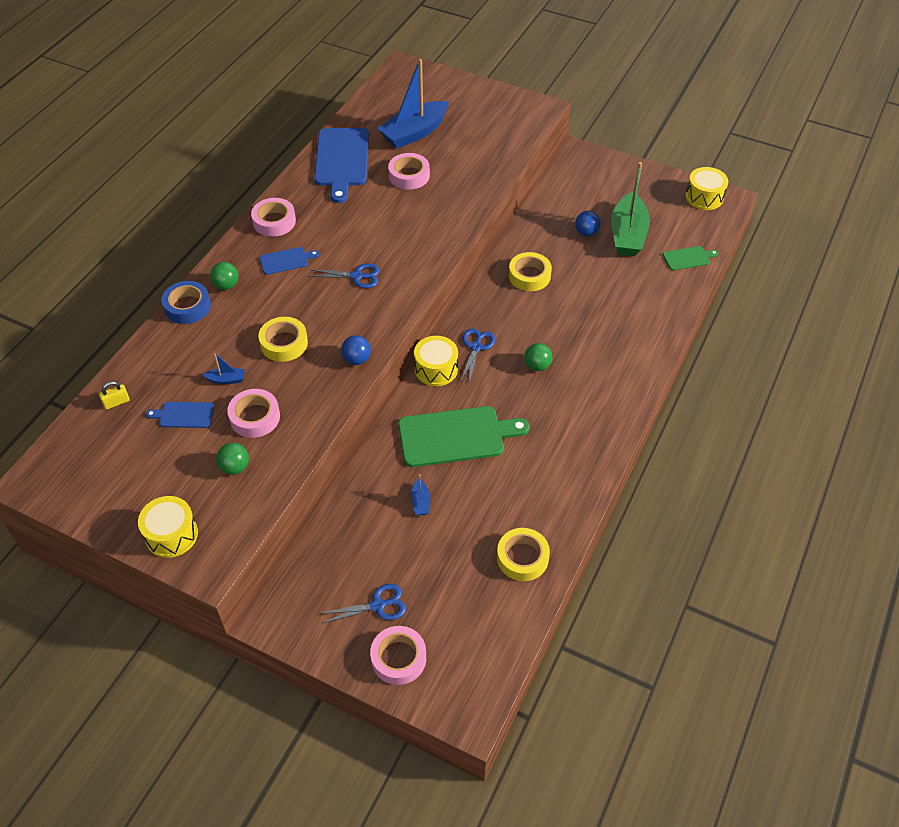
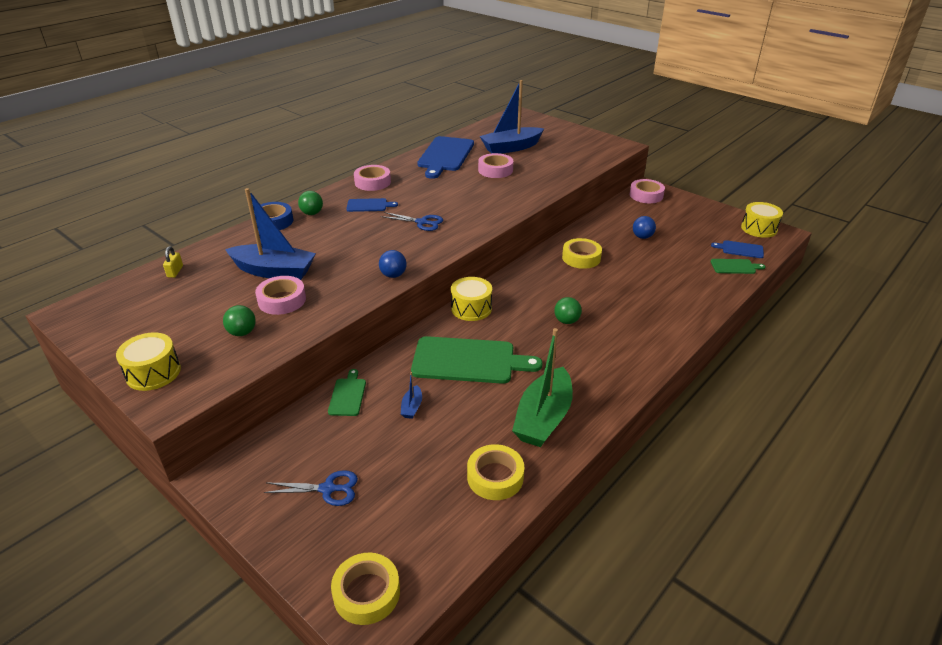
camera: 15 degrees right, 15 degrees down
yellow padlock [99,381,130,410] -> yellow padlock turned 75 degrees counterclockwise [163,246,183,278]
blue cutting board [146,402,214,428] -> blue cutting board moved to [711,240,764,258]
blue boat [203,353,245,384] -> blue boat [225,188,316,280], size x2.41
yellow tape [258,317,308,362] -> yellow tape moved to [331,553,400,625]
pink tape [370,626,426,685] -> pink tape moved to [630,179,665,203]
blue scissors [460,329,495,383] -> none
green boat [611,162,650,256] -> green boat moved to [512,328,573,447]
none -> green cutting board [328,369,366,416]

